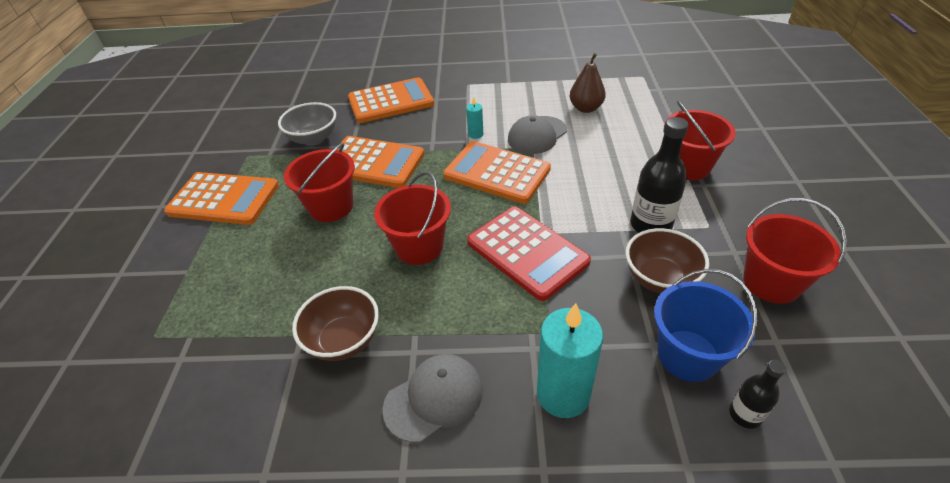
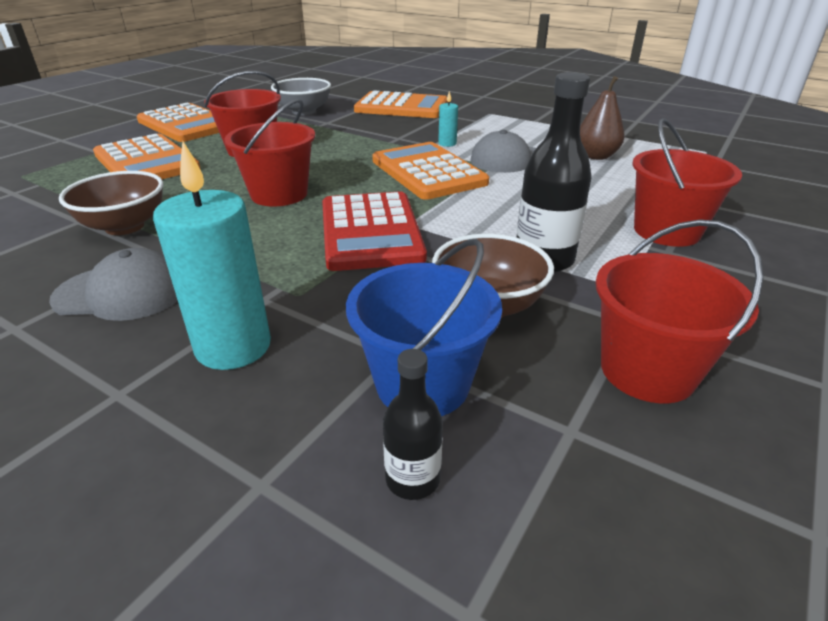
camera: 30 degrees right, 10 degrees down
orange calculator [338,136,424,188] -> orange calculator moved to [93,134,201,179]

